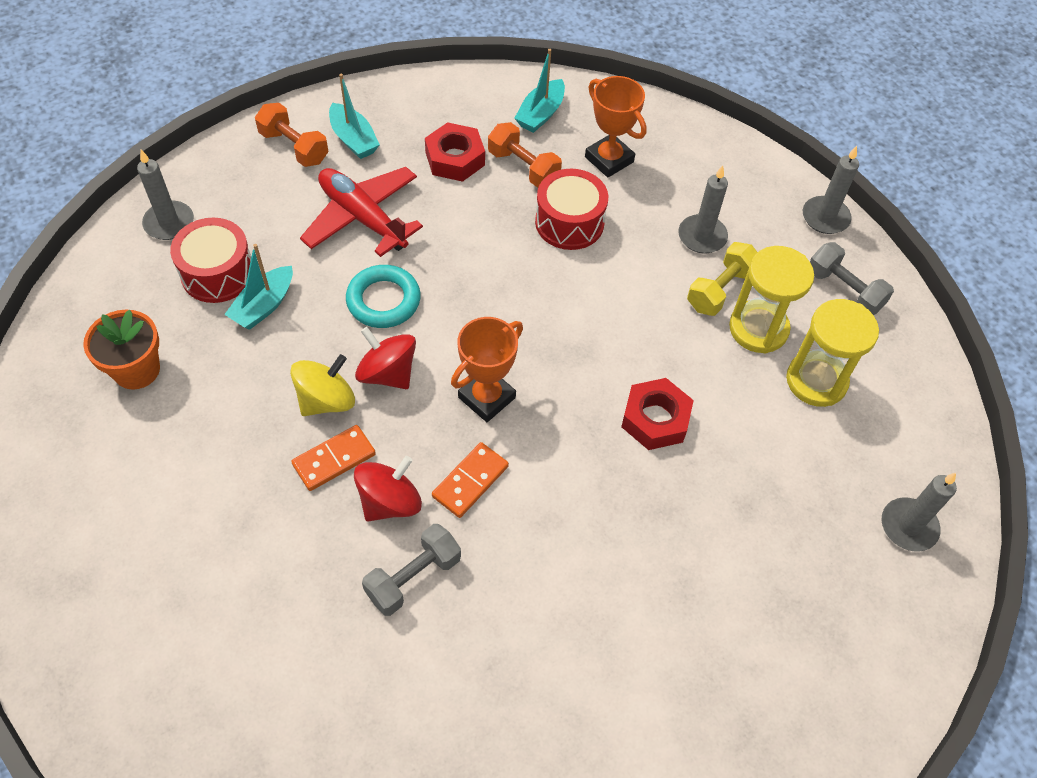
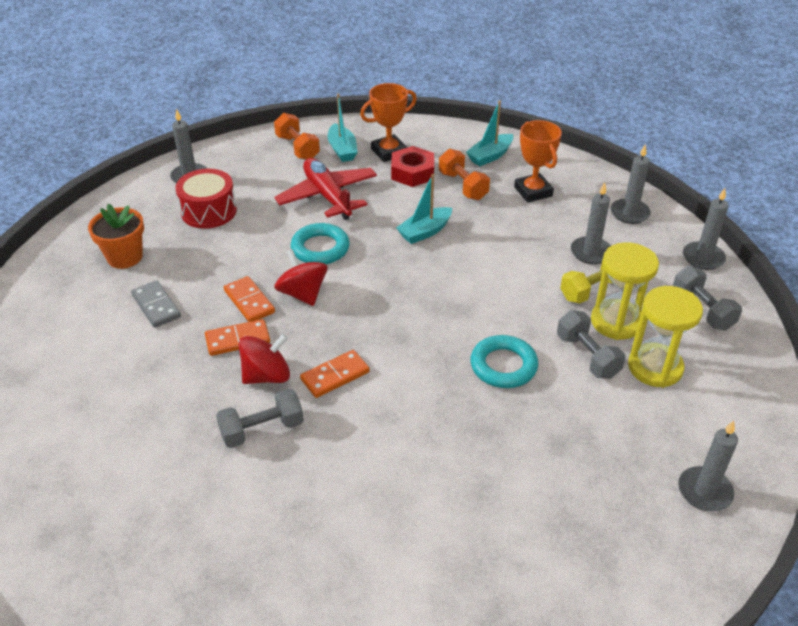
camera: 20 degrees right, 15 degrees down
turquoise boat [224,244,293,330] -> turquoise boat moved to [396,174,452,244]
yellow spinning top [290,354,355,416] -> orange domino [224,276,275,322]
orange trophy [451,317,523,422] -> orange trophy moved to [360,83,417,162]
red drum [535,169,608,250] -> none
red nut [621,378,694,450] -> turquoise ring [470,335,538,388]
none -> grey domino [131,280,181,328]
none -> grey dumbbell [557,310,625,379]
none -> grey candle [610,145,651,224]

